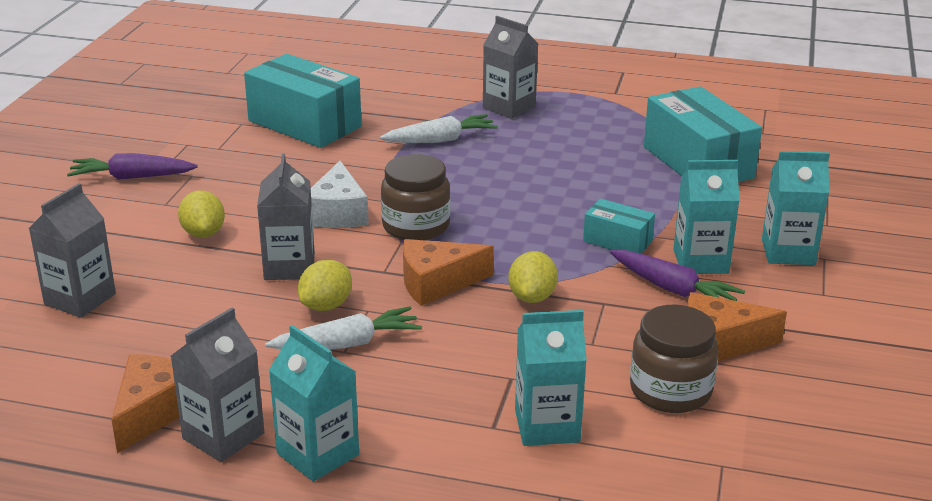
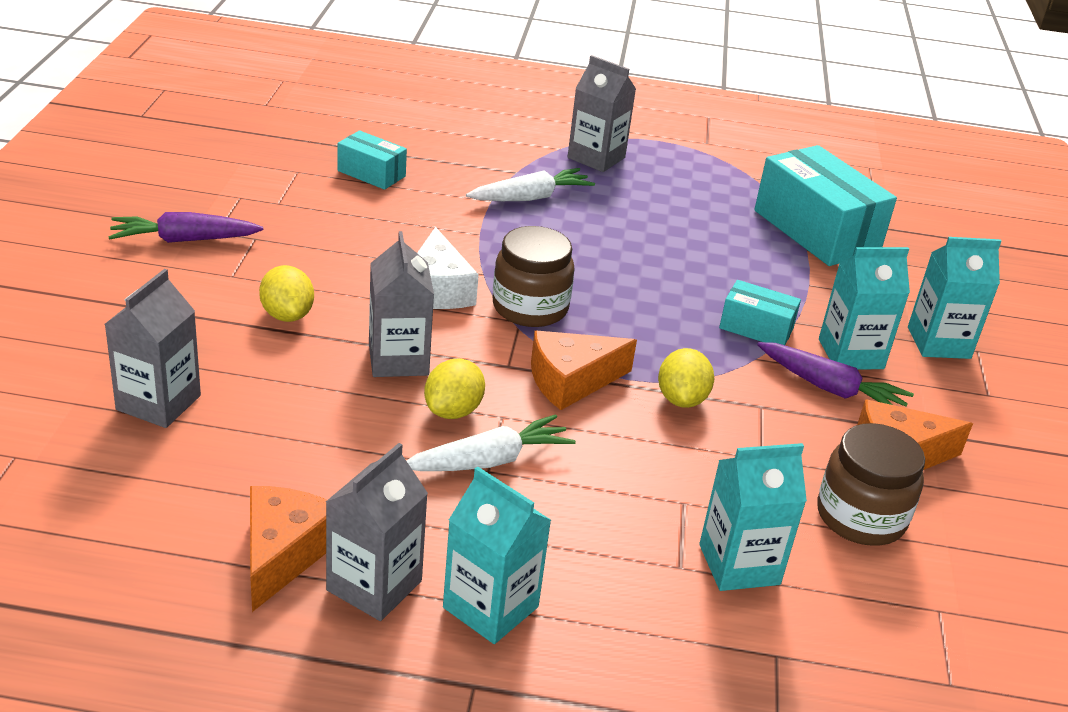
camera: 10 degrees left, 5 degrees up
turquoise box [244,54,362,148] -> turquoise box [337,130,407,190], size x0.52

